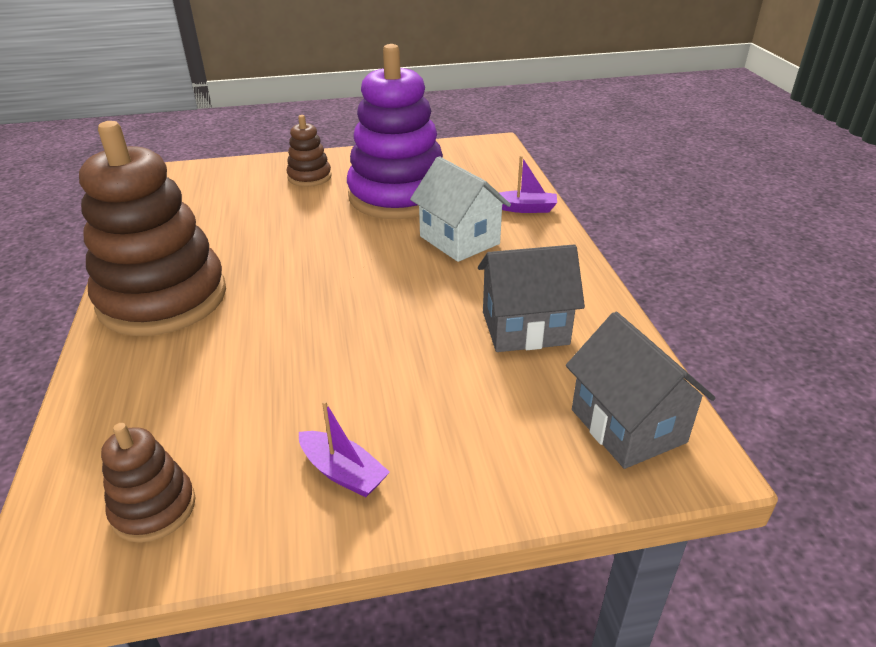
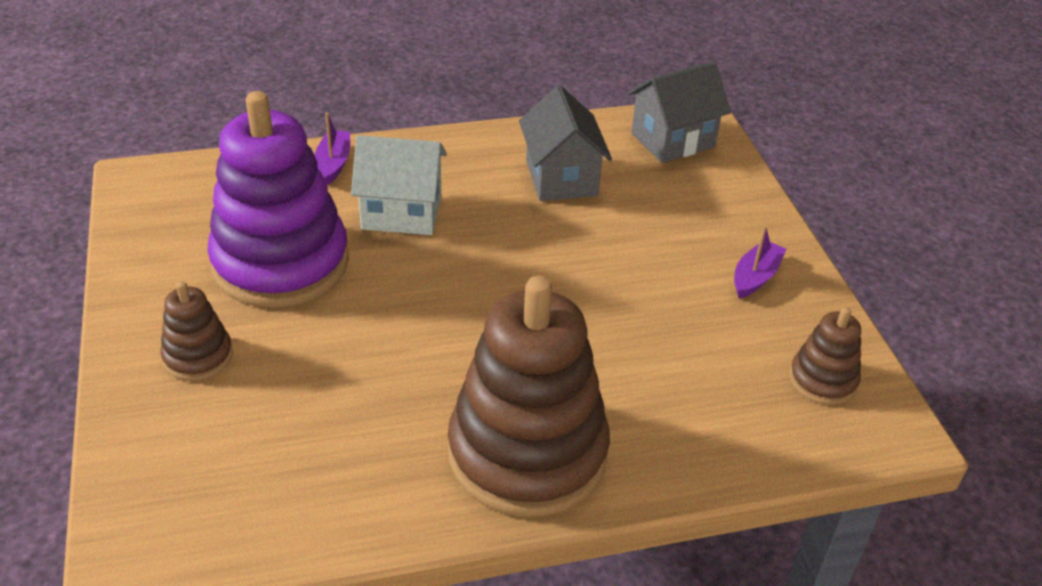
camera: 95 degrees left, 5 degrees up
white house [410,156,511,262] -> white house turned 45 degrees clockwise [351,135,447,235]

